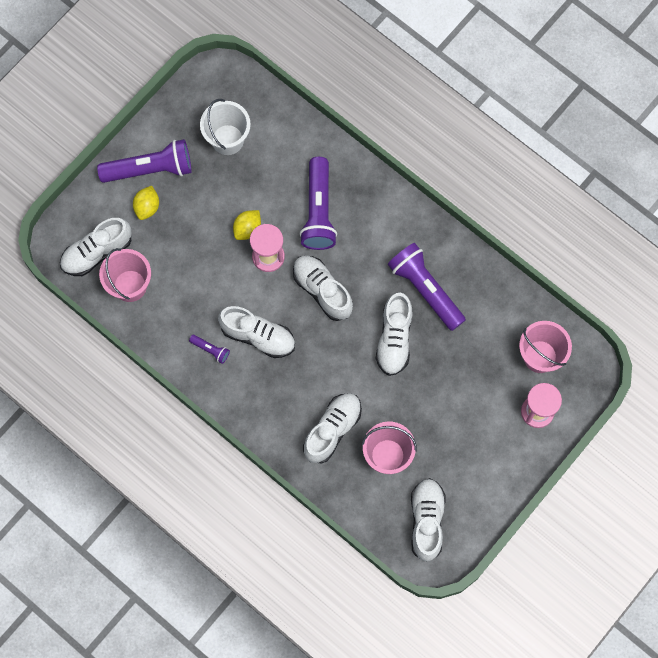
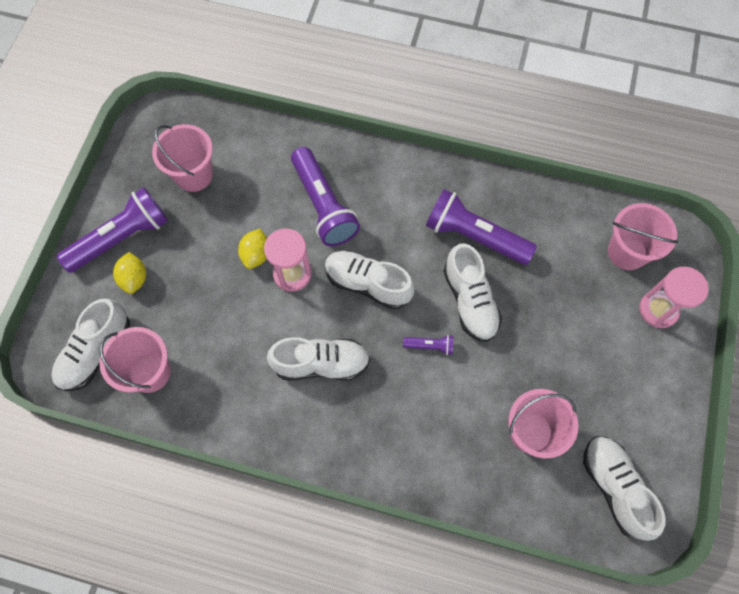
camera: 25 degrees left, 5 degrees down
purple flashlight [189,335,230,364] -> purple flashlight moved to [403,335,454,355]
white bucket [200,99,251,155] -> pink bucket [152,124,213,192]
white shoe [303,393,362,464] -> none

